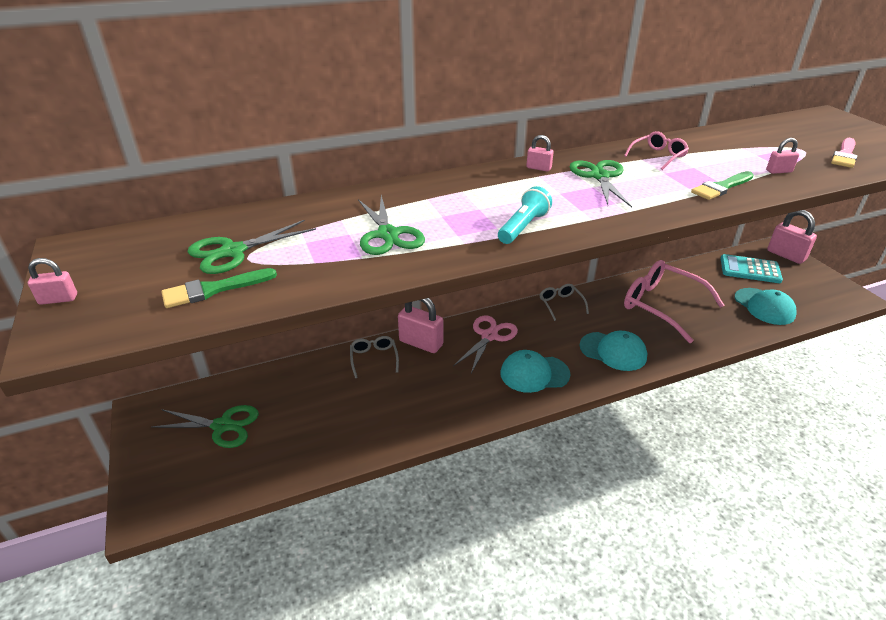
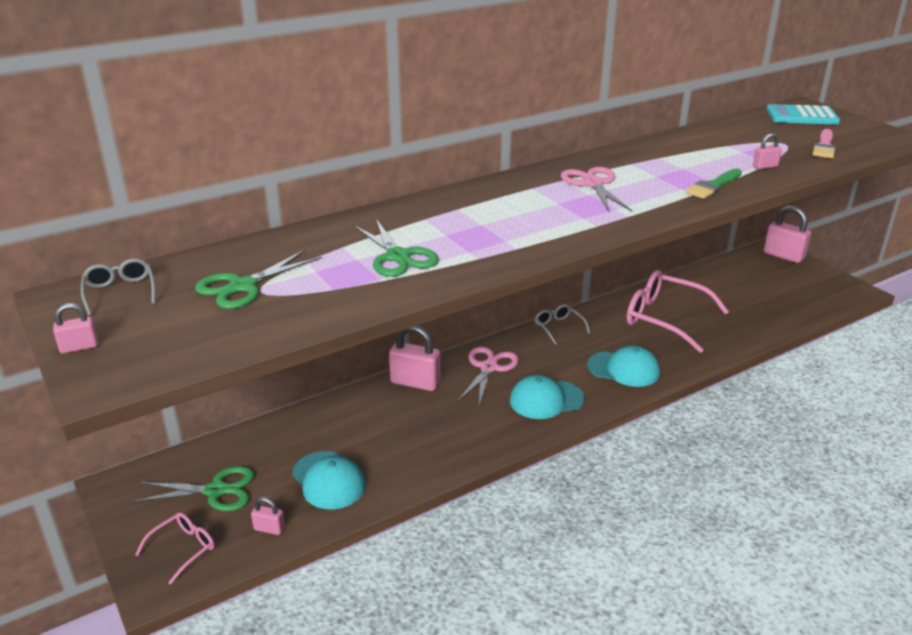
camera: 10 degrees left, 5 degrees down
green brush [161,268,277,308] -> none
grey glasses [350,336,399,378] -> grey glasses moved to [80,258,156,316]
turquoise flashlight [498,186,552,244] -> none
pink padlock [526,135,554,172] -> pink padlock moved to [251,497,285,535]
green scissors [570,160,632,207] -> pink scissors [561,167,632,212]
pink glasses [624,131,689,170] -> pink glasses moved to [135,512,215,585]
turquoise calculator [721,254,783,283] -> turquoise calculator moved to [766,104,840,124]
turquoise cap [734,288,797,325] -> turquoise cap moved to [292,451,366,509]

